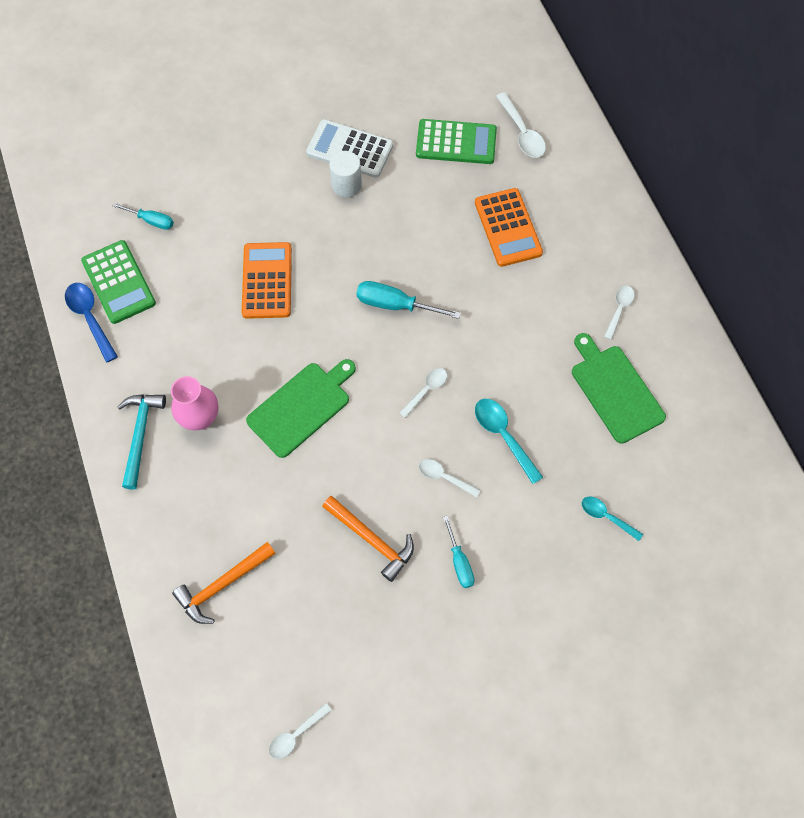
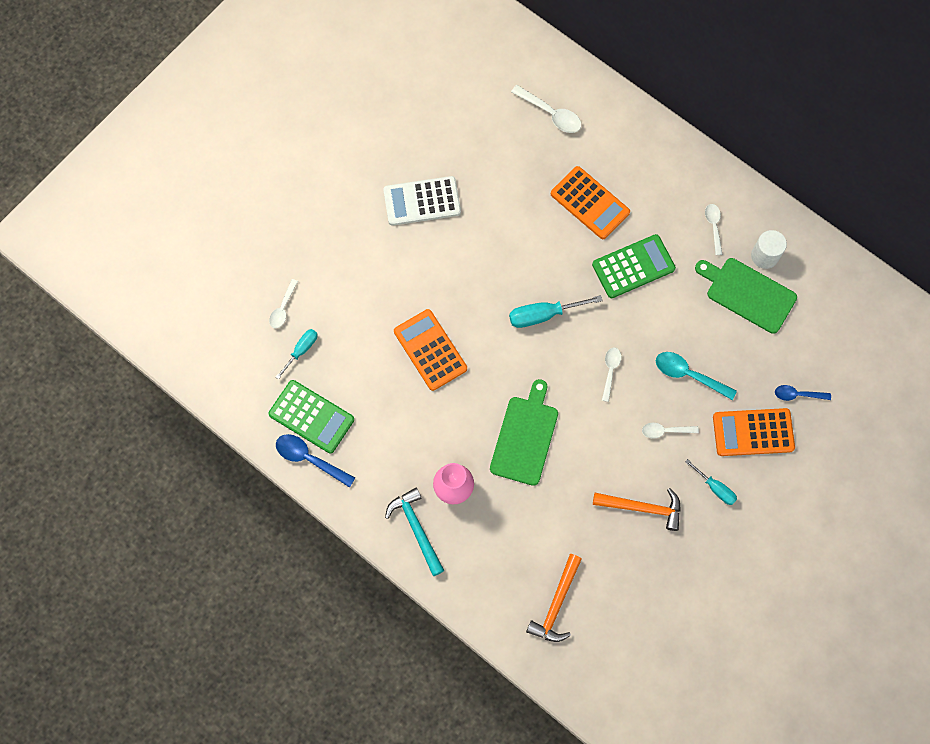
camera: 30 degrees left, 5 degrees up
turquoise screwdriver [113,203,174,230] -> turquoise screwdriver turned 45 degrees counterclockwise [276,329,317,380]
white spoon [269,703,332,759] -> white spoon moved to [269,279,298,328]
white cylinder [329,151,362,198] -> white cylinder moved to [751,230,787,269]
green calculator [416,119,497,164] -> green calculator moved to [592,234,676,298]
turquoise spoon [582,497,643,541] -> blue spoon [775,385,831,401]
none -> orange calculator [713,408,795,456]

